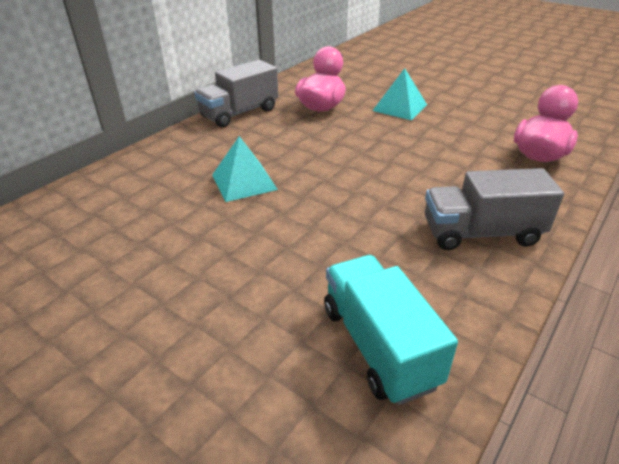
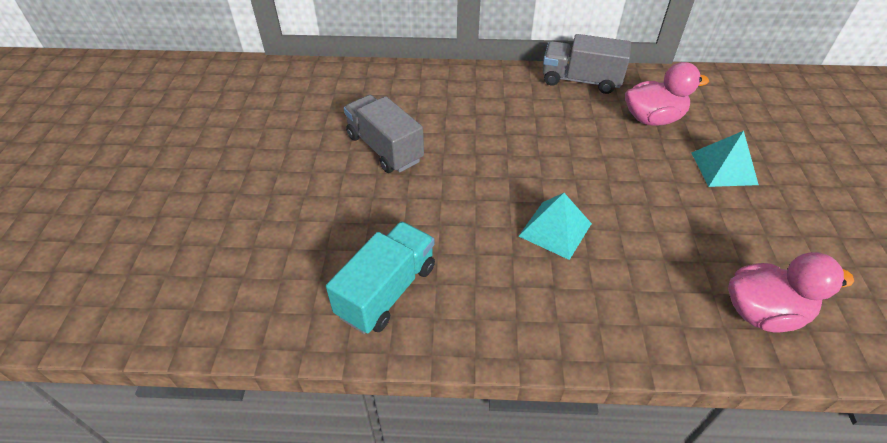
camera: 55 degrees right, 10 degrees up
turquoise pyramid [212,136,278,202] -> turquoise pyramid moved to [519,193,592,260]
grey truck [425,168,564,250] -> grey truck moved to [344,95,424,173]

